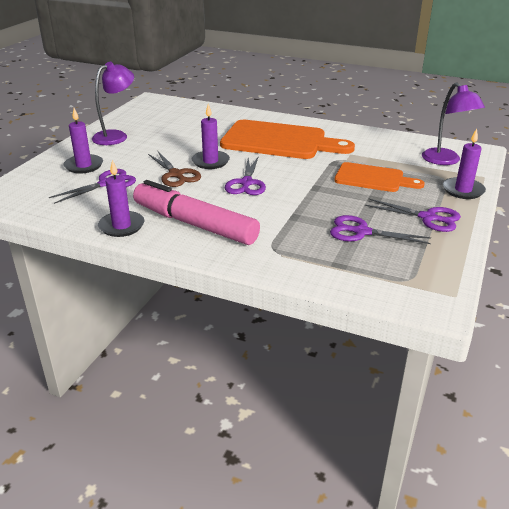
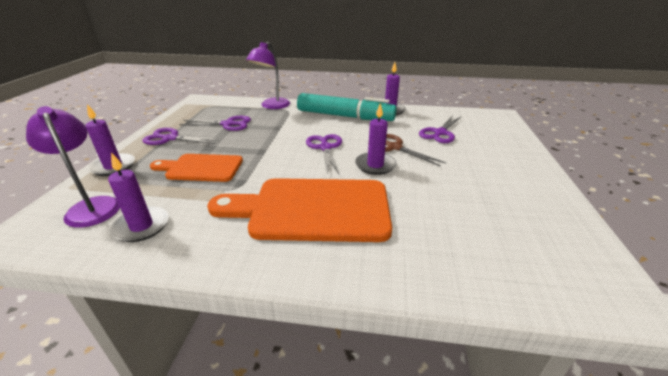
camera: 165 degrees right, 0 degrees up
purple candle [64,108,103,174] -> purple candle moved to [108,152,169,242]
purple lamp [92,62,134,145] -> purple lamp moved to [246,42,290,109]
pink marker [133,180,260,245] -> turquoise marker [297,93,397,121]

